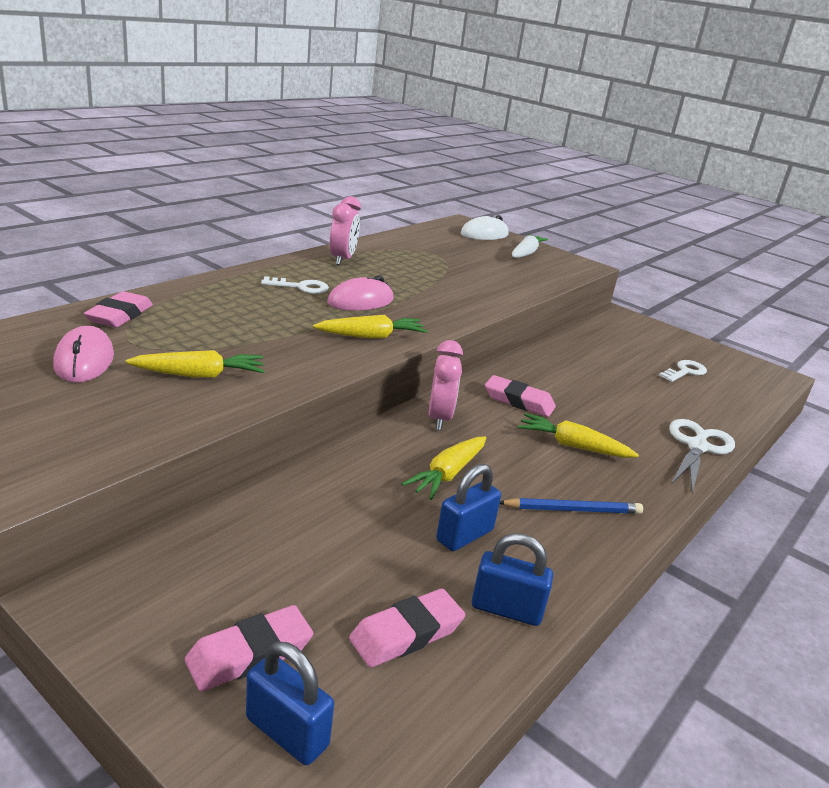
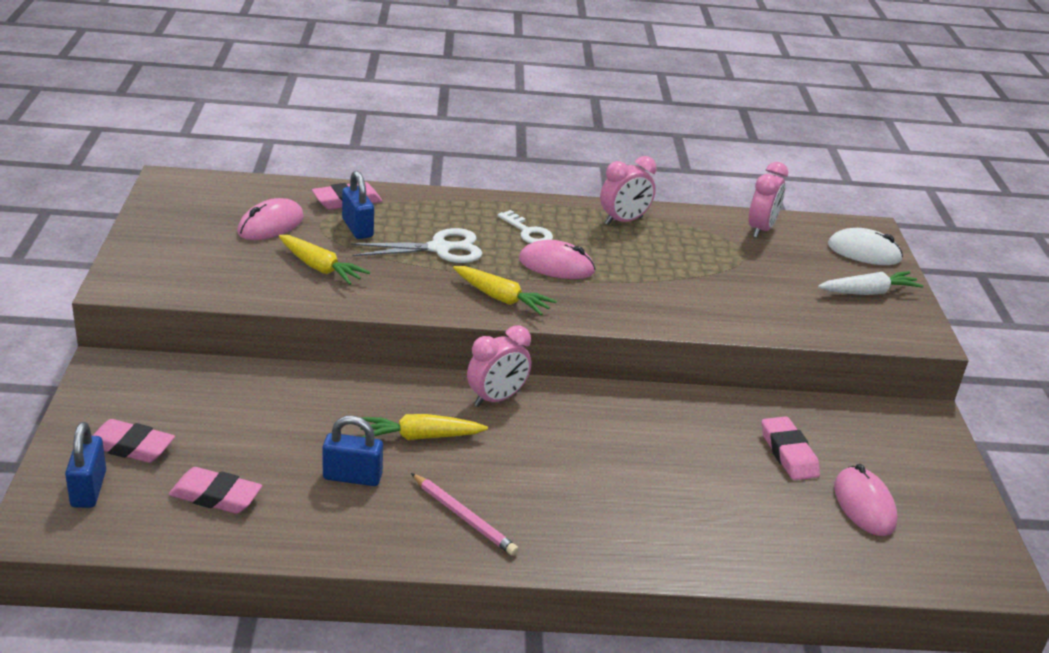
camera: 50 degrees right, 5 degrees up
blue padlock [472,533,553,626] -> blue padlock moved to [342,171,374,239]
pink eraser [485,375,556,417] -> pink eraser moved to [762,416,820,480]
blue pencil [500,498,643,514] -> pink pencil [411,473,519,556]
yellow carrot [518,413,639,458] -> none
white key [659,360,707,382] -> pink mouse [834,464,897,536]
white scissors [669,419,735,493] -> white scissors moved to [351,228,483,263]
none -> pink clock [748,162,788,238]

